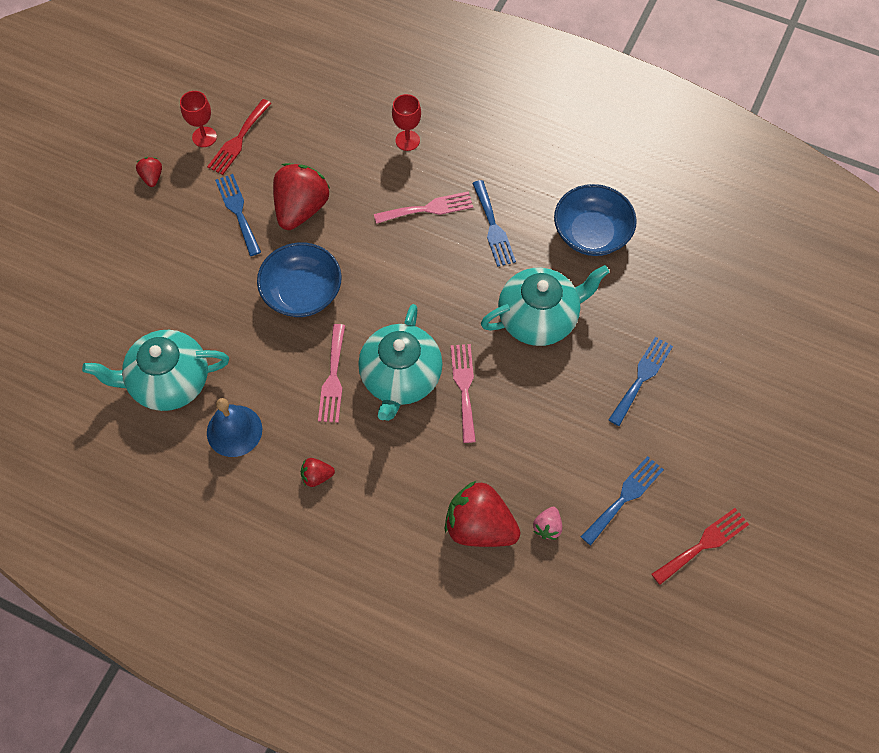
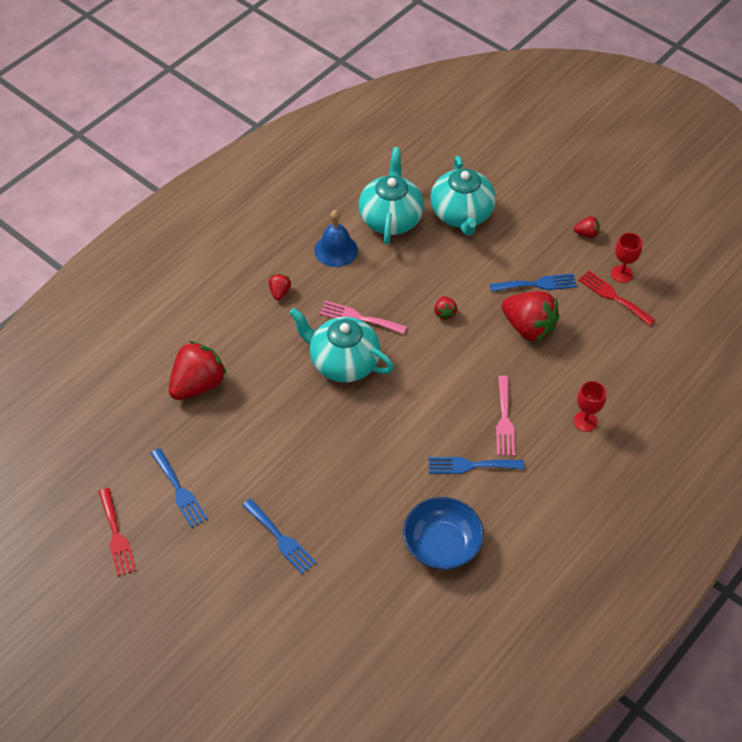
camera: 105 degrees right, 10 degrees down
blue bowl [257,242,342,317] -> red strawberry [434,296,457,320]
pink fork [451,344,476,443] -> none
turquoise teapot [481,265,609,346] -> turquoise teapot moved to [431,156,496,236]
pink strawberry [533,507,562,540] -> none

